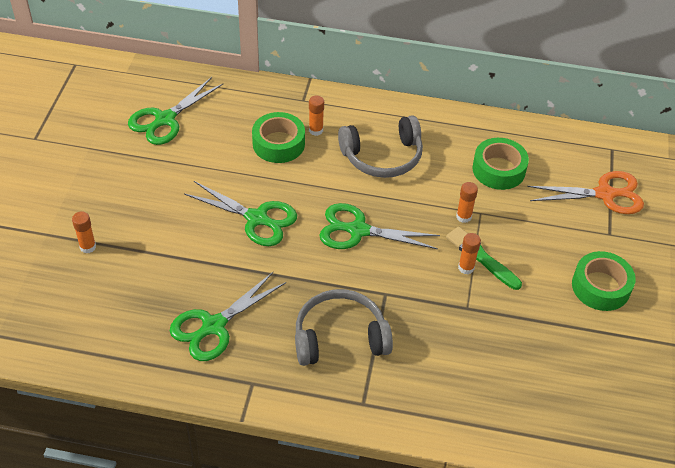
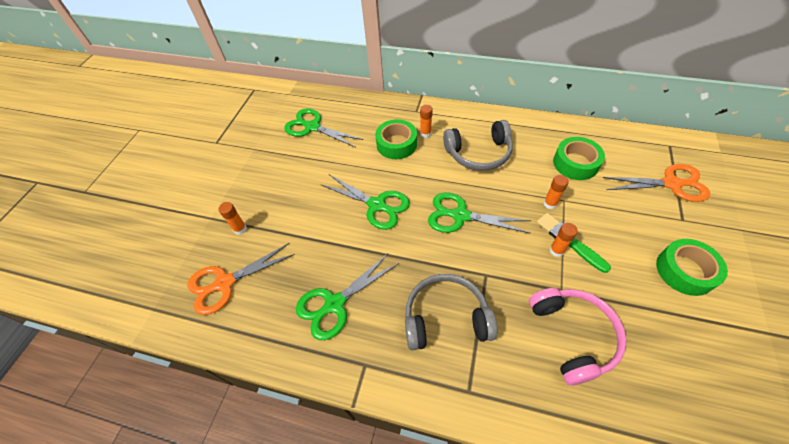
camera: 10 degrees right, 5 degrees up
green scissors [128,77,223,145] -> green scissors turned 75 degrees clockwise [284,108,363,148]
none -> orange scissors [187,243,295,315]
none -> pink headphones [529,288,626,385]

